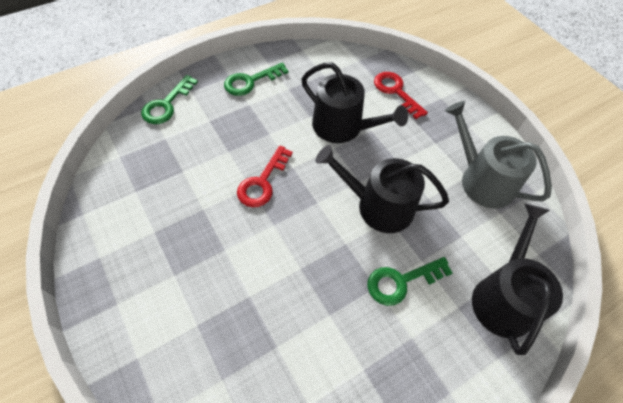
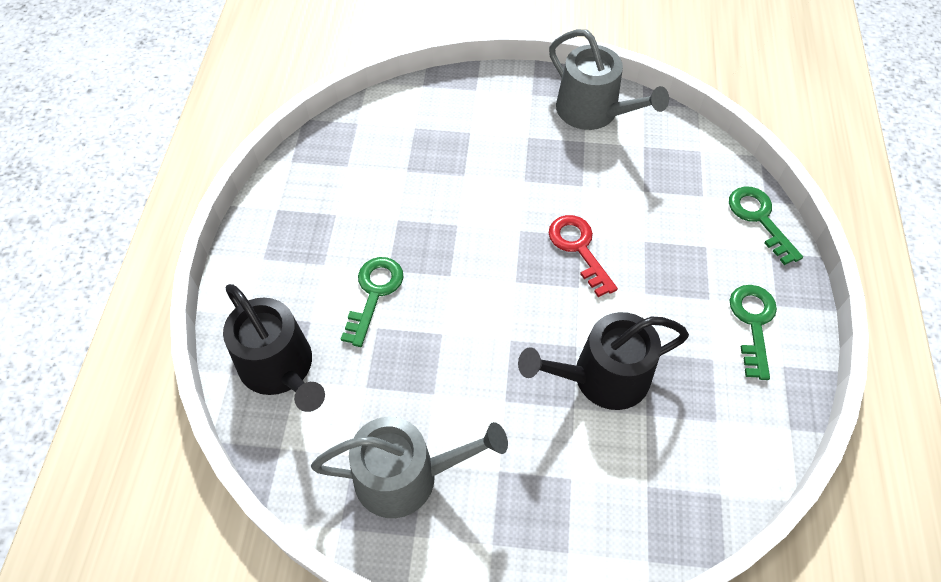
camera: 130 degrees right, 0 degrees up
black watering can [316,145,449,233] -> none
red key [374,72,428,119] -> none
none -> grey watering can [549,29,669,130]

